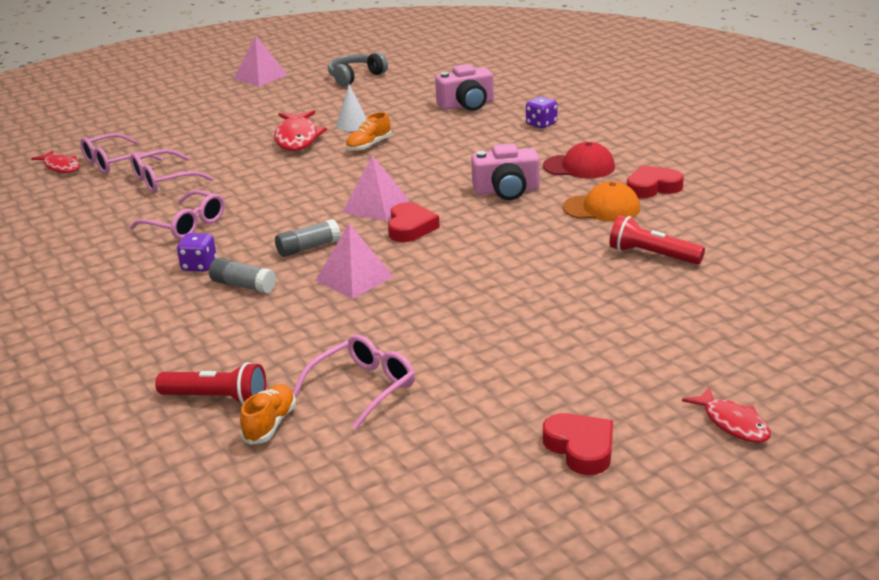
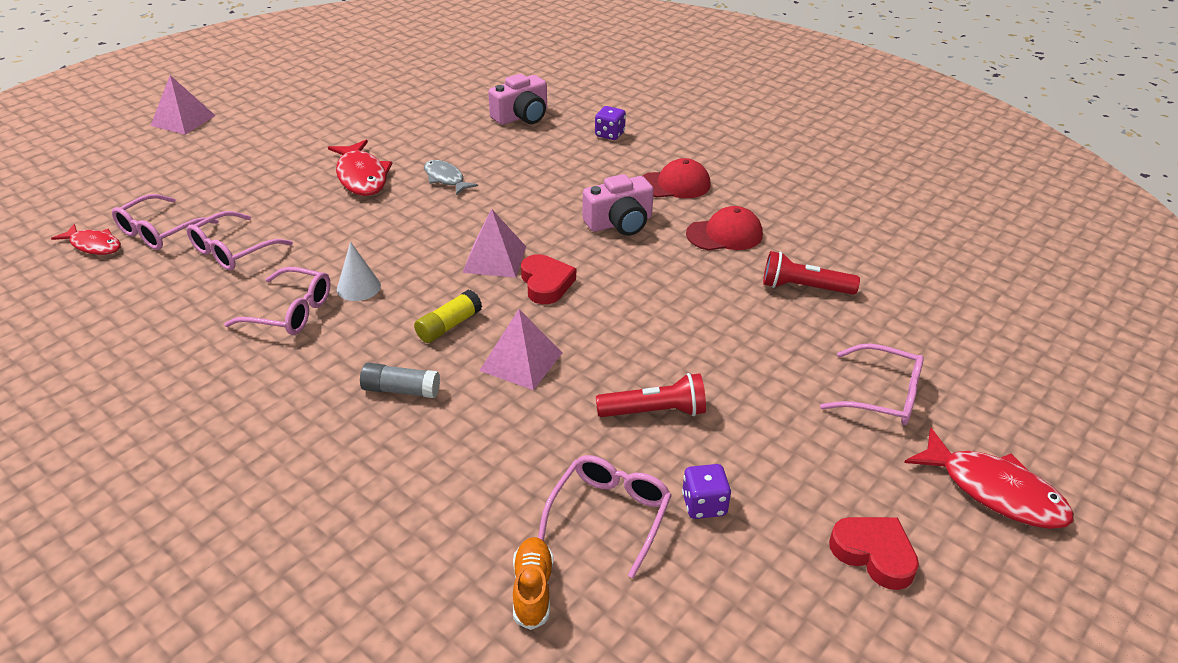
camera: 20 degrees left, 10 degrees up
red flashlight [155,362,266,405] -> red flashlight moved to [596,373,706,417]
purple dice [177,233,217,272] -> purple dice moved to [682,464,731,519]
pink pyramid [234,35,288,86] -> pink pyramid moved to [151,75,216,135]
grey glue stick [275,219,341,257] -> yellow glue stick [414,290,482,343]
grey headphones [328,52,388,86] -> none
white cone [336,85,366,131] -> white cone moved to [337,242,381,301]
orange shoe [346,112,391,152] -> grey fish [424,160,478,195]
orange cap [563,181,640,221] -> red cap [686,206,763,251]
red heart [627,165,684,198] -> none
red fish [682,387,771,443] -> red fish [904,428,1074,529], size x1.59
none -> pink glasses [820,343,924,425]

